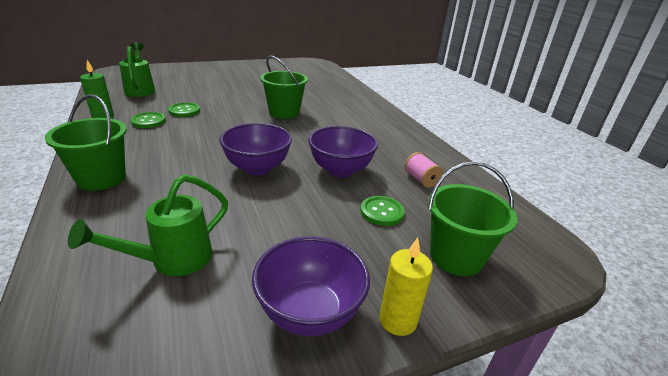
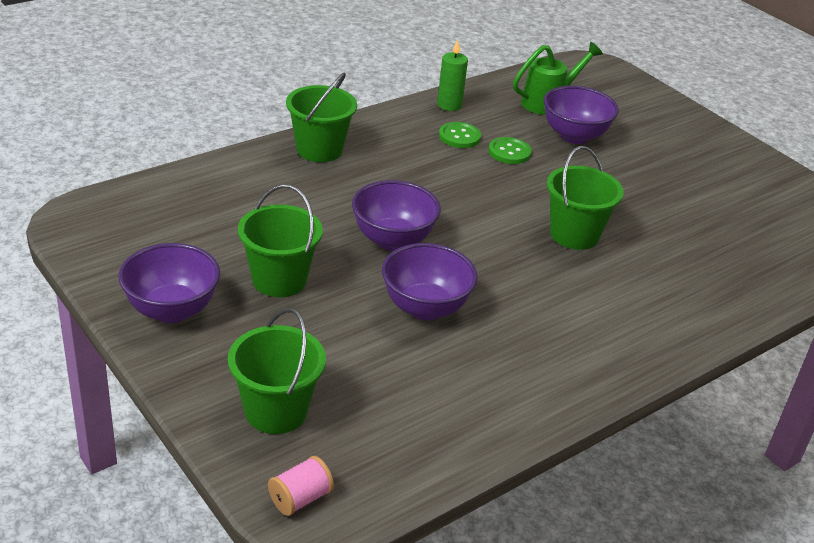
camera: 75 degrees right, 5 degrees up
green watering can [68,174,228,276] -> none
green button [360,196,405,226] -> none
yellow candle [379,238,433,336] -> none
pink spool [405,152,443,188] -> pink spool moved to [268,456,334,516]
none -> green bucket [238,184,323,297]
none -> purple bowl [544,86,619,144]

